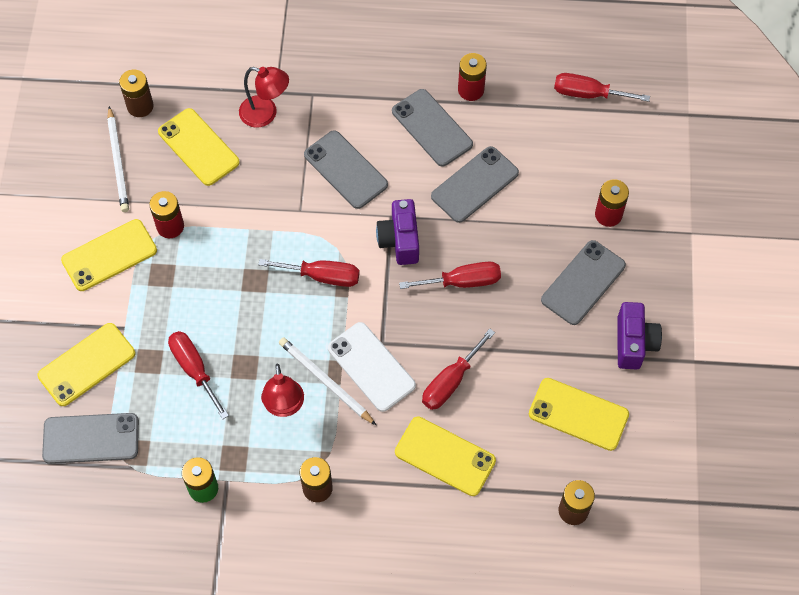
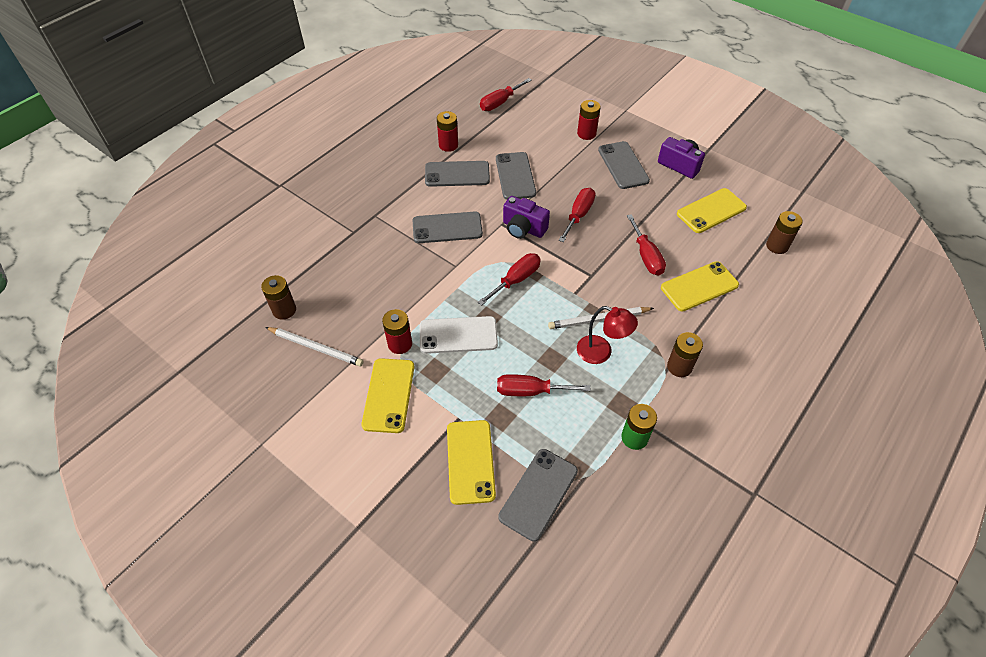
camera: 55 degrees left, 10 degrees down
yellow phone [158,108,240,186] -> none
red lamp [239,67,289,128] -> none
white phone [328,322,416,412] -> white phone moved to [420,316,498,354]

